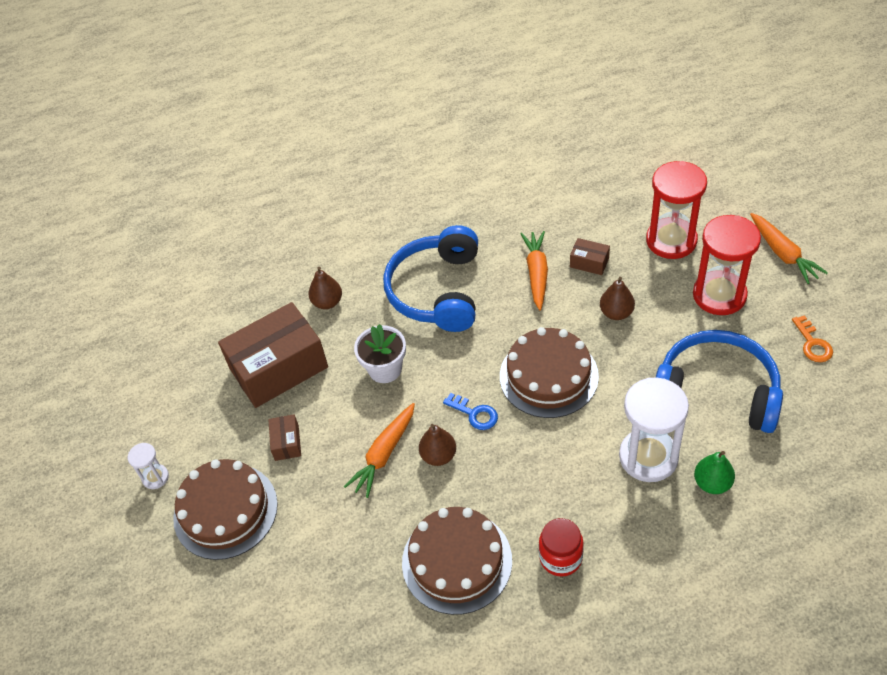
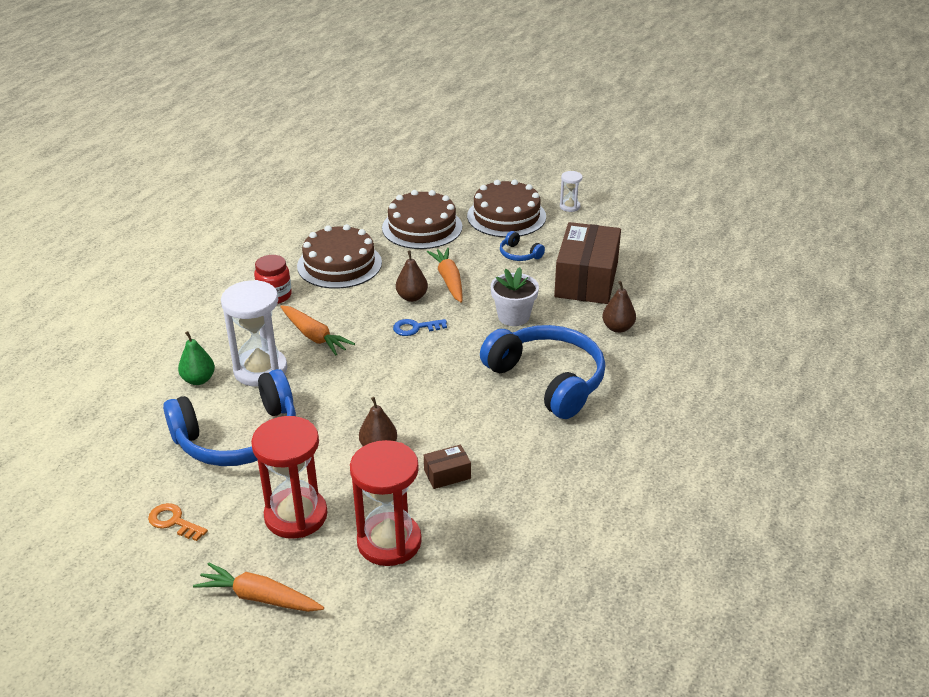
camera: 130 degrees right, 15 degrees down
brown box [268,414,301,461] -> blue headphones [500,231,545,261]
brown cake [500,327,599,418] -> brown cake moved to [382,190,462,249]
orange carrot [521,231,548,311] -> orange carrot moved to [280,305,355,356]

